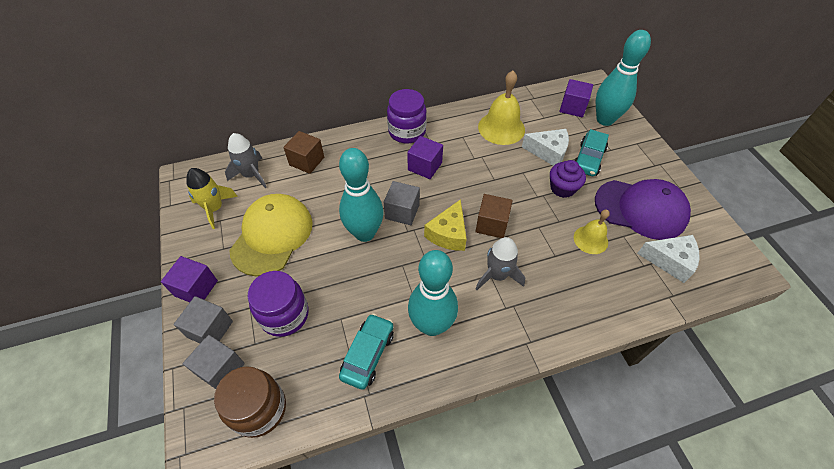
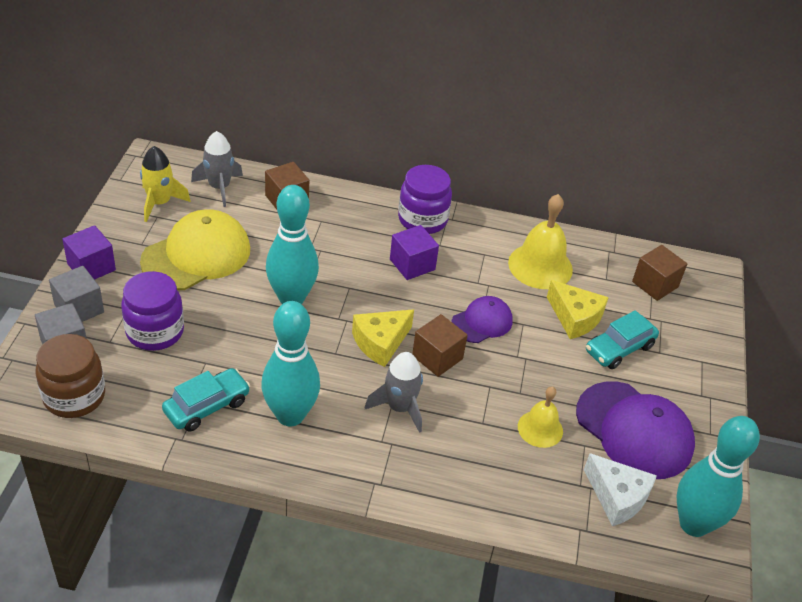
camera: 25 degrees right, 10 degrees down
grey cube [384,181,420,225] -> none
white cheese [522,129,569,166] -> yellow cheese [547,280,609,339]
purple cupcake [550,160,586,198] -> none
purple cube [559,79,593,117] -> brown cube [632,245,687,301]
turquoise bowling pin [596,30,651,126] -> turquoise bowling pin moved to [677,416,760,537]
none -> purple cap [451,296,513,343]

